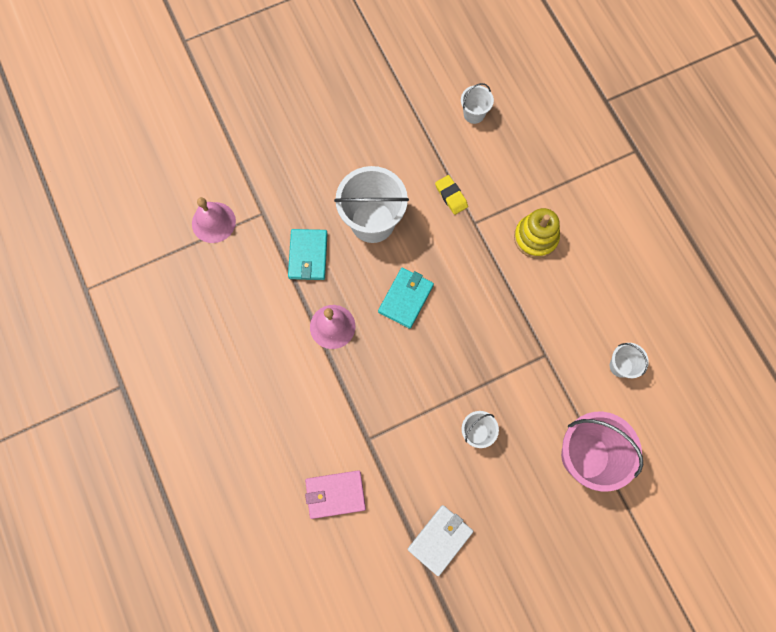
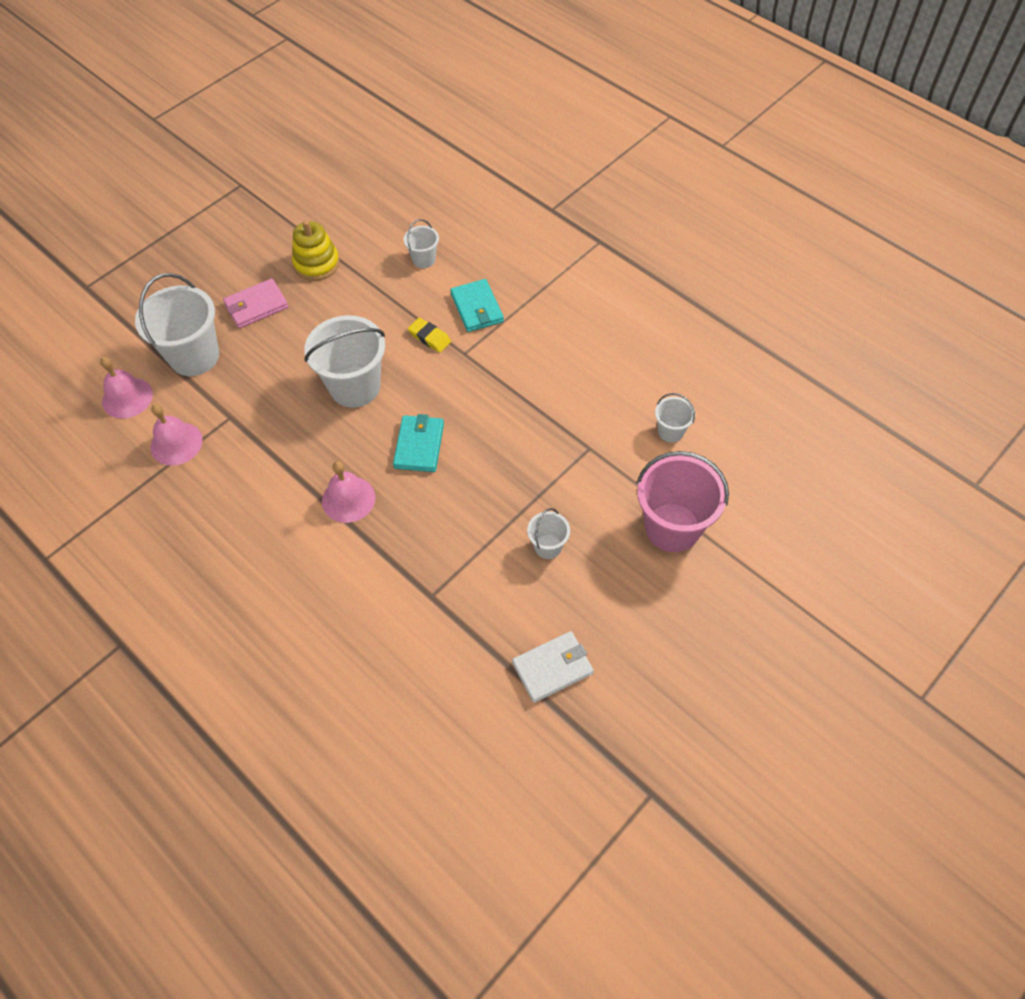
camera: 20 degrees left, 15 degrees down
turquoise wallet [288,229,328,280] -> turquoise wallet moved to [450,279,504,332]
pink wallet [305,470,366,519] -> pink wallet moved to [223,278,289,328]
white wallet [408,505,473,576] -> white wallet turned 45 degrees clockwise [512,631,594,703]
yellow stacking toy [514,208,560,258] -> yellow stacking toy moved to [292,220,340,281]
none -> pink bell [100,357,153,419]
none -> white bucket [135,273,219,376]

